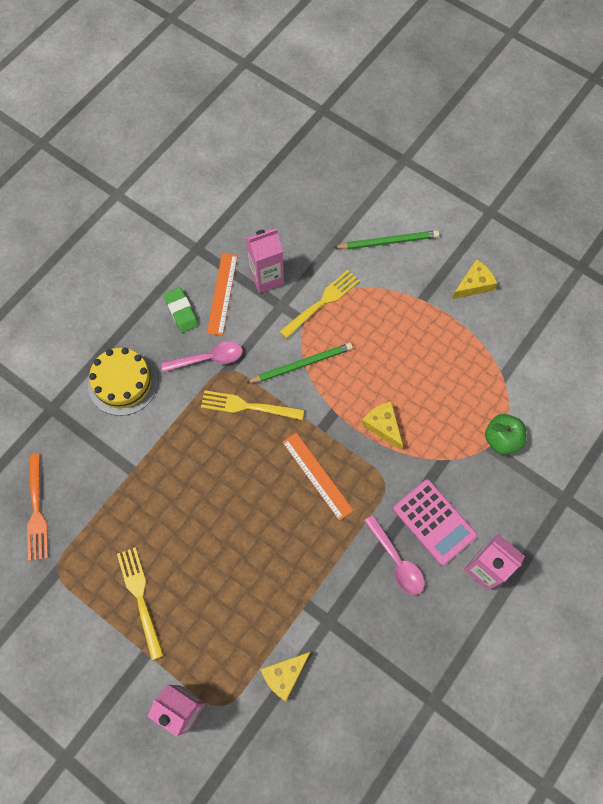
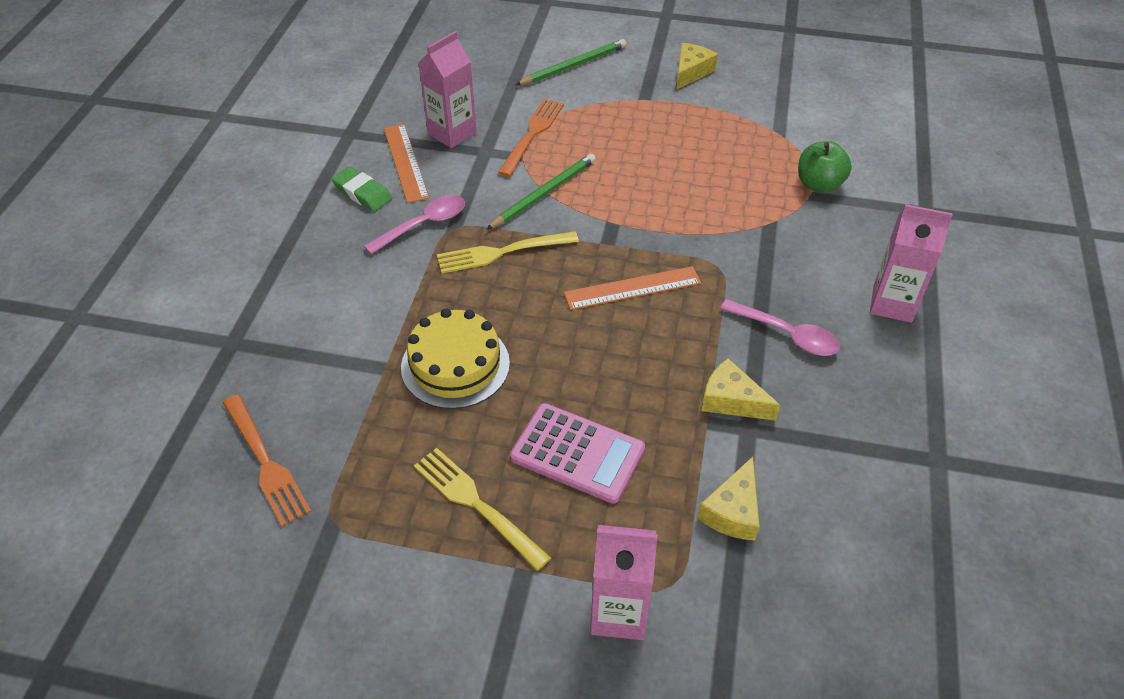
camera: 25 degrees left, 20 degrees down
yellow cake [88,348,158,416] -> yellow cake moved to [401,308,510,409]
yellow fork [279,270,360,339] -> orange fork [498,99,564,177]
orange ruler [282,433,354,521] -> orange ruler turned 45 degrees counterclockwise [564,266,701,310]
yellow cheese [361,401,403,450] -> yellow cheese moved to [701,358,780,421]
pink calculator [393,479,477,565] -> pink calculator moved to [510,403,645,504]

